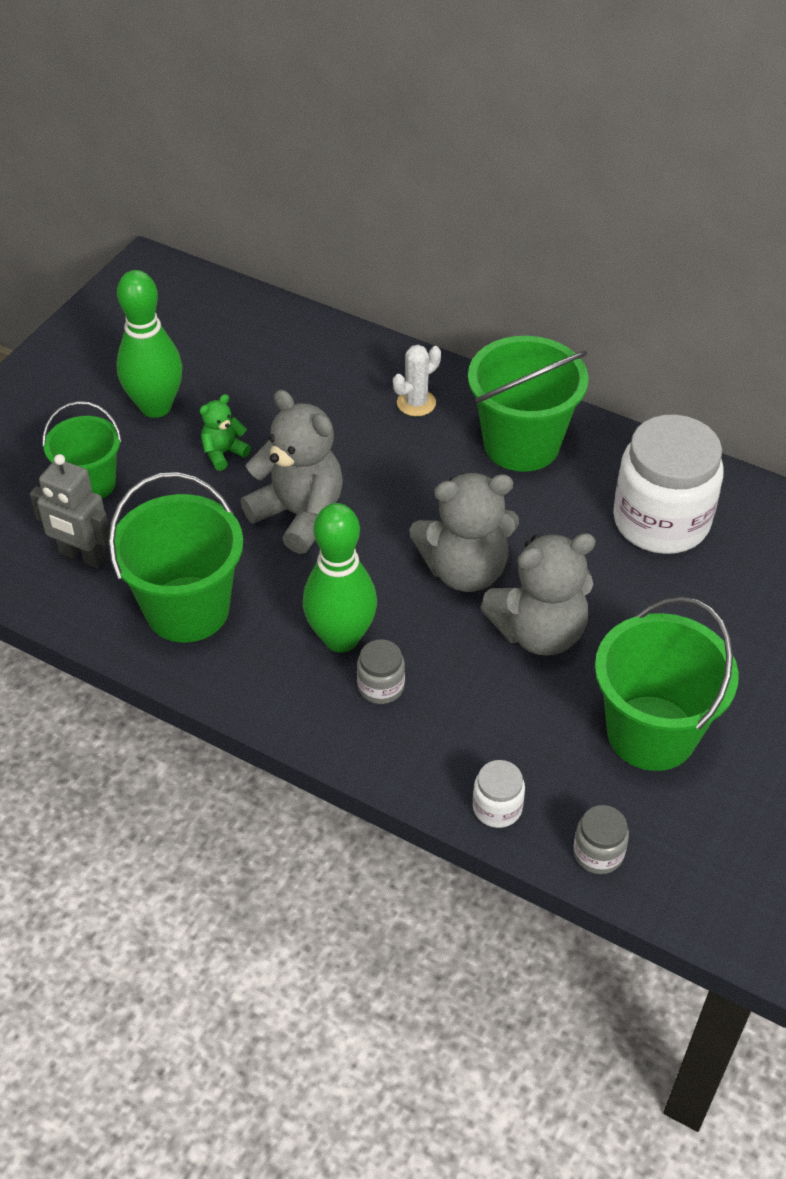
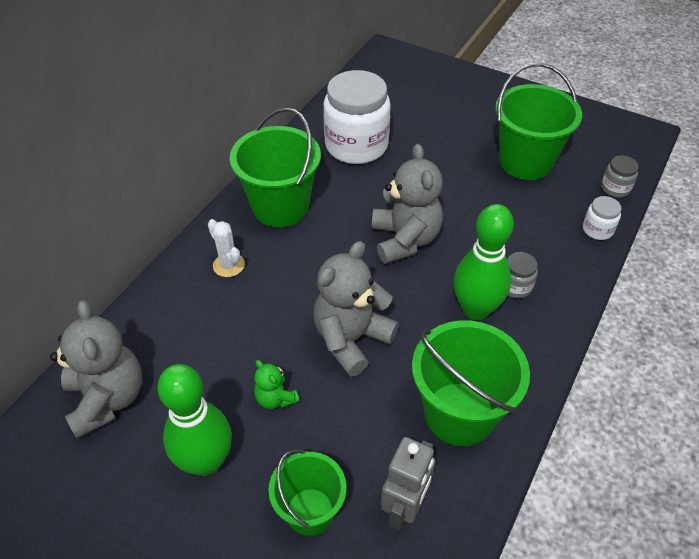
camera: 90 degrees left, 0 degrees up
grey teddy bear [480,533,596,656] -> grey teddy bear moved to [50,300,142,439]

